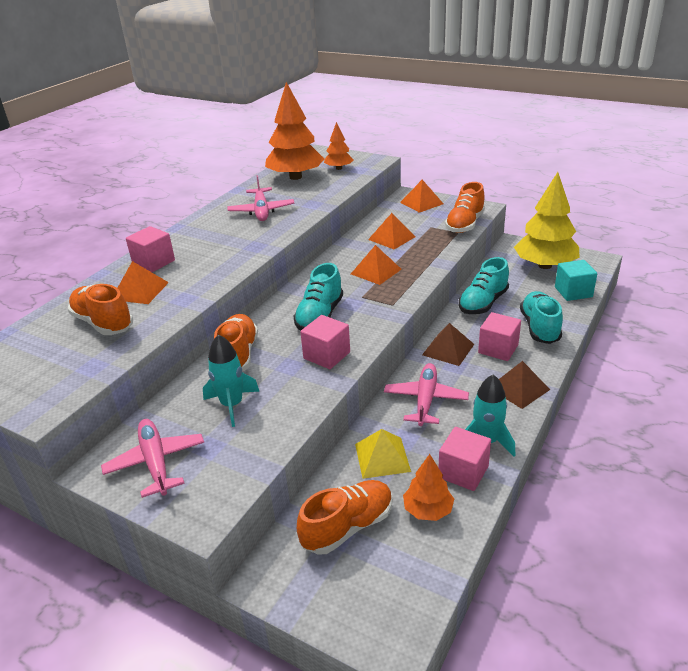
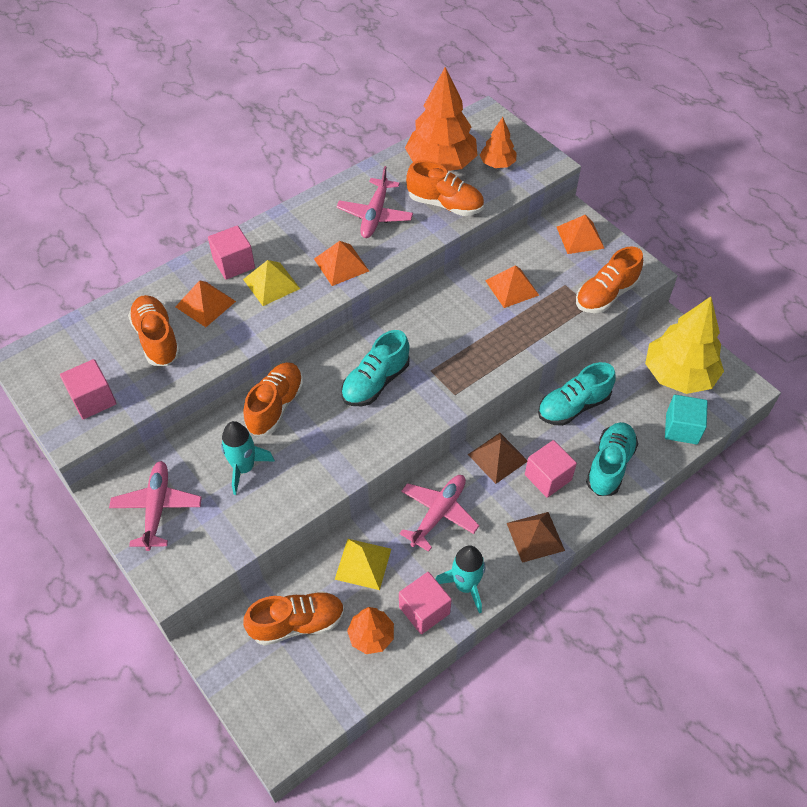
camera: 20 degrees right, 20 degrees up
pink cube [300,315,350,369] -> pink cube moved to [60,359,117,419]
orange pyramid [351,245,402,285] -> orange pyramid moved to [314,241,369,286]
none -> yellow pyramid [243,260,300,306]
none -> orange shoe [406,160,484,216]

